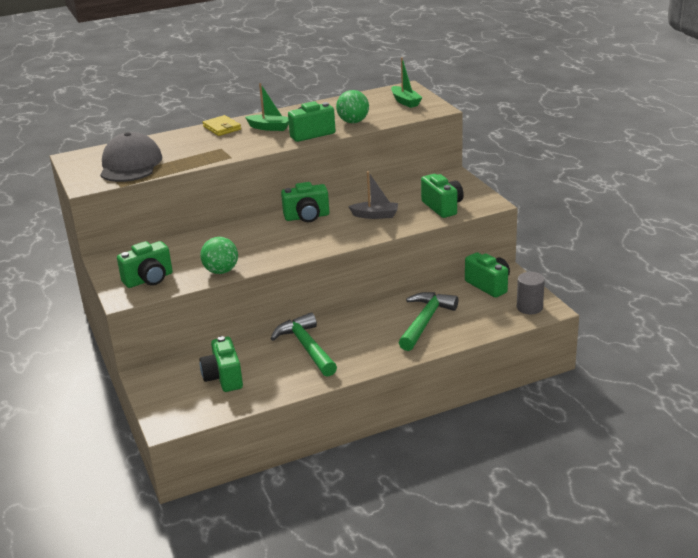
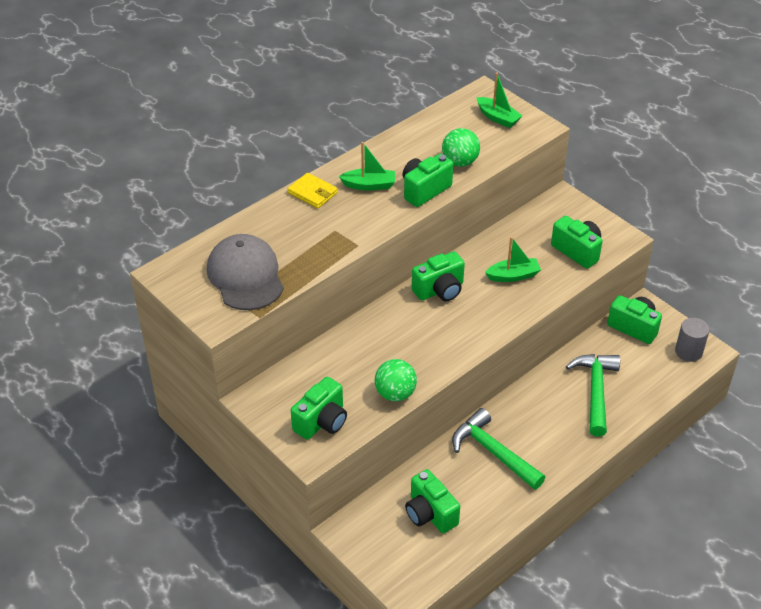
camera: 20 degrees left, 15 degrees up
grey boat [348,171,398,219] -> green boat [485,237,541,282]

